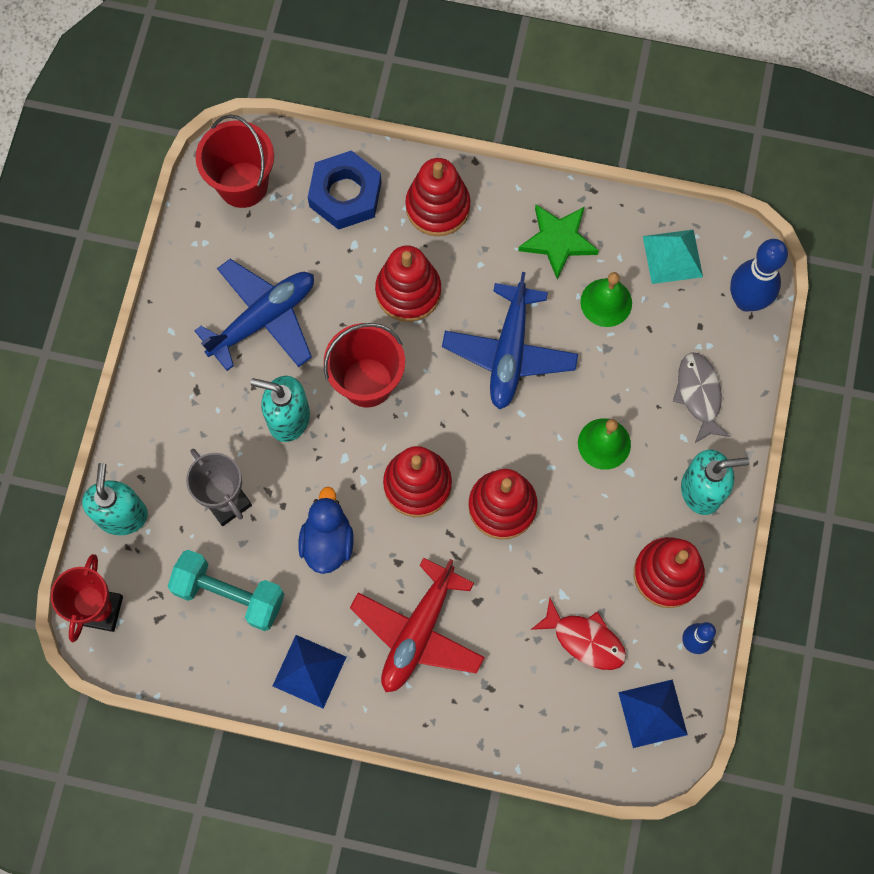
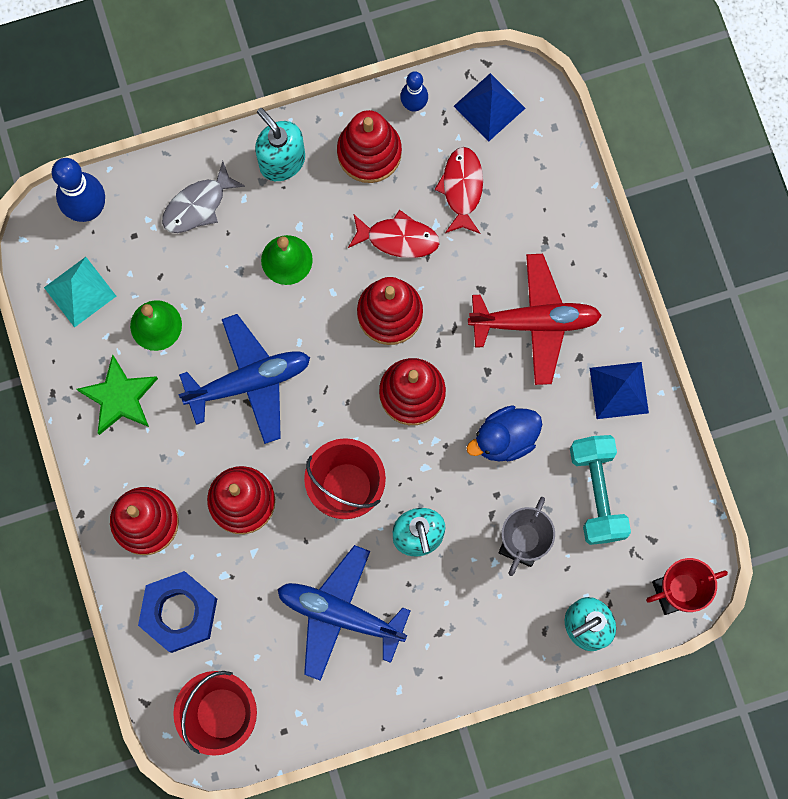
camera: 120 degrees left, 5 degrees up
none -> red fish [348,210,440,258]

